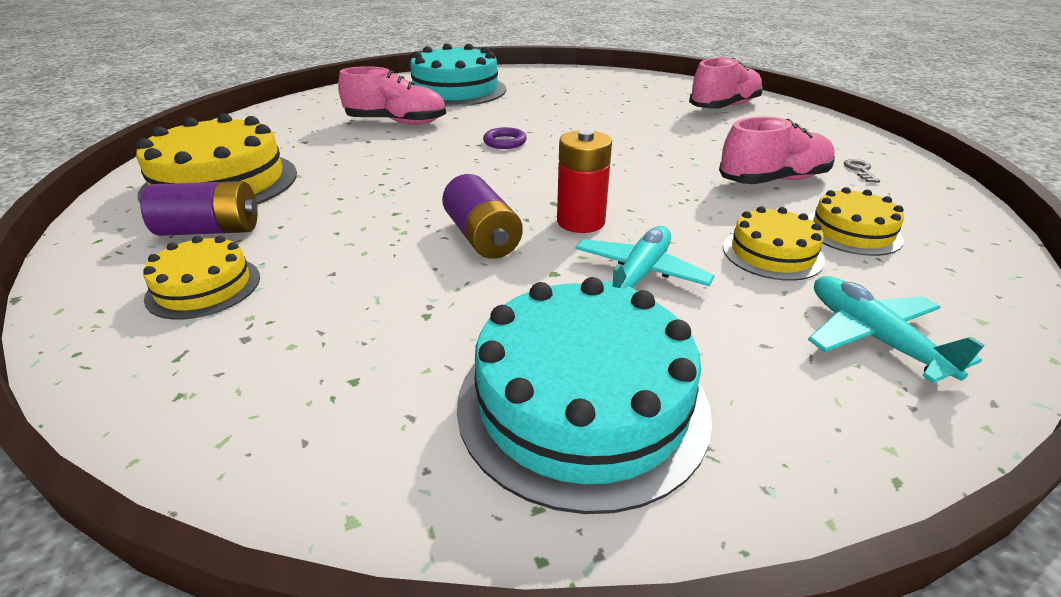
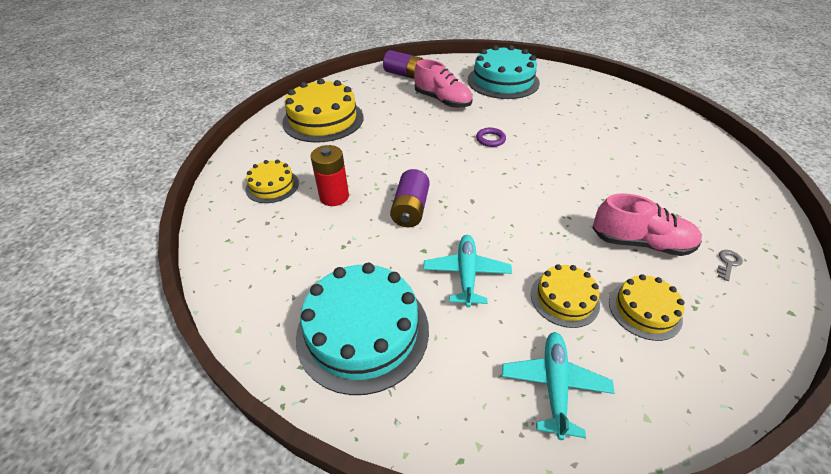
camera: 35 degrees right, 10 degrees up
purple battery [140,181,258,236] -> purple battery moved to [383,50,423,79]
red battery [557,129,612,233] -> red battery moved to [310,145,349,206]
turquoise plane [575,226,715,293] -> turquoise plane turned 60 degrees counterclockwise [423,235,512,307]
pink shoe [689,58,763,109] -> none

